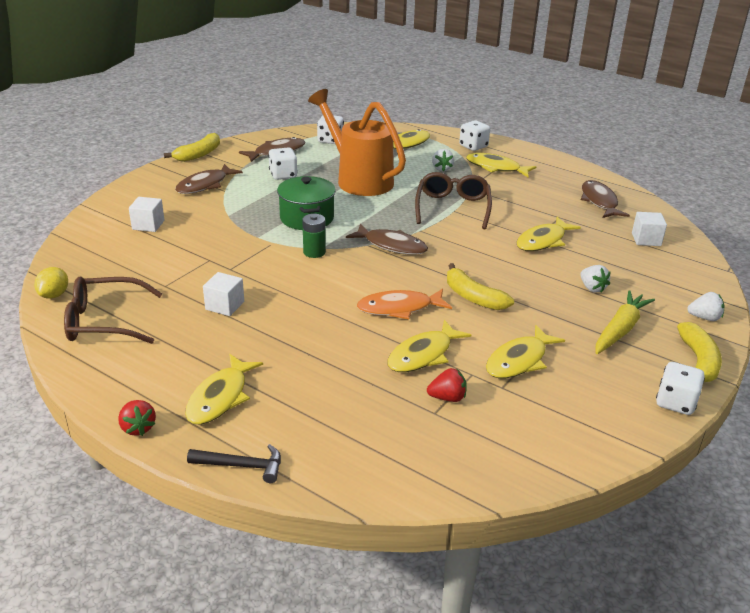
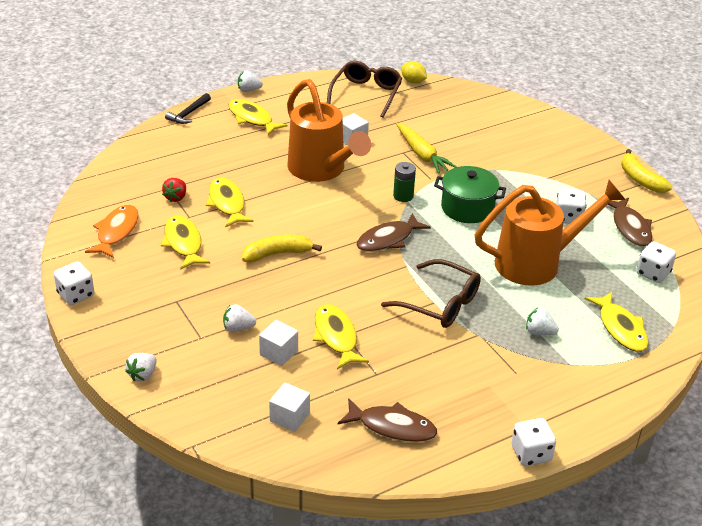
camera: 115 degrees right, 5 degrees up
red strawberry [118,400,156,436] -> white strawberry [238,71,263,92]
white cube [129,197,164,232] -> white cube moved to [259,320,298,366]
brown fish [175,164,243,194] -> none
orange fish [357,289,452,320] -> orange fish moved to [85,205,139,258]
white dice [459,120,490,151] -> white dice moved to [511,418,556,466]
yellow fish [466,153,536,177] -> none
yellow carrot [596,290,655,354] -> yellow carrot moved to [396,123,457,174]
yellow banana [677,322,722,382] -> none
none -> orange watering can [287,79,371,182]

